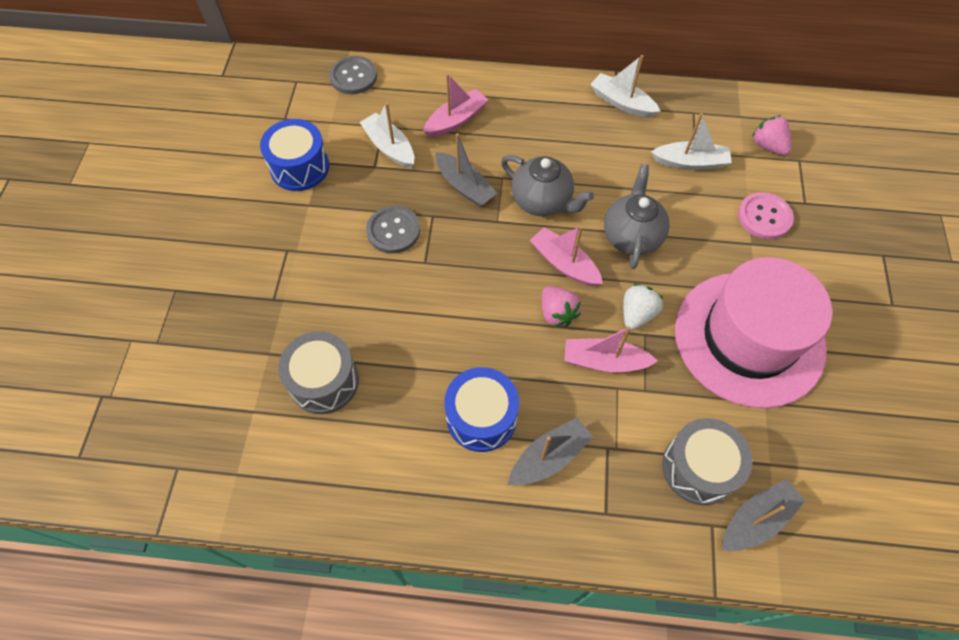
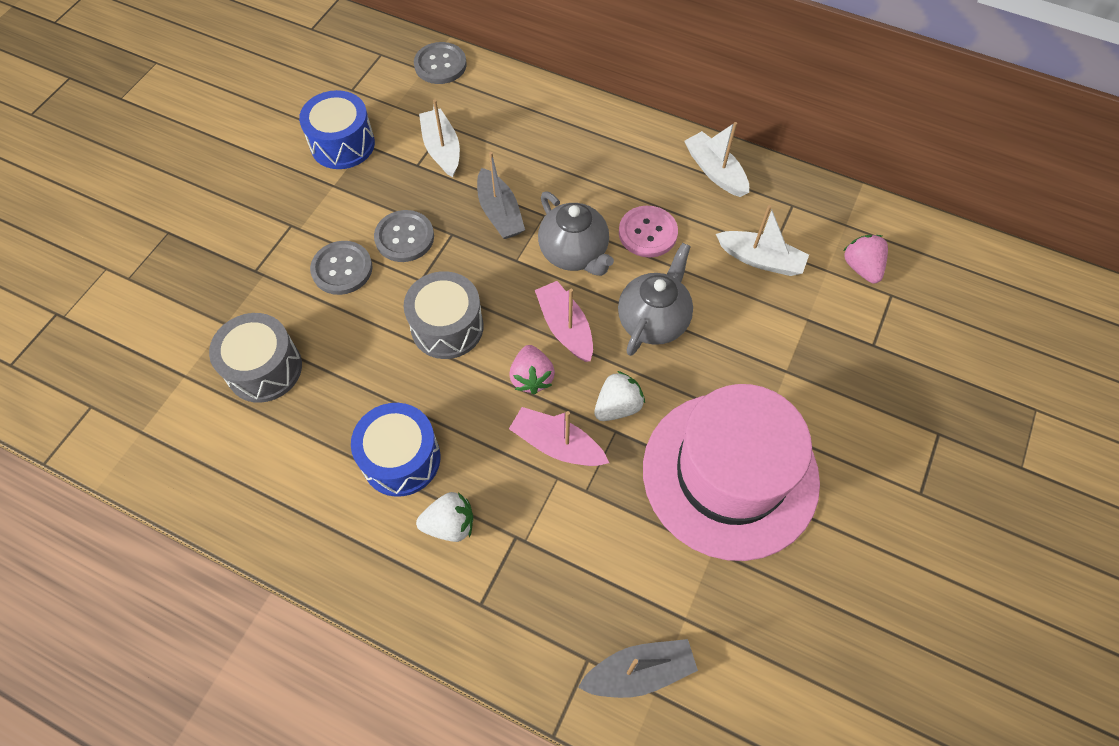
camera: 20 degrees right, 0 degrees up
pink boat [423,73,488,137] -> none
grey boat [508,418,593,486] -> white strawberry [416,492,473,542]
grey drum [662,418,752,505] -> grey drum moved to [404,271,484,359]
pink button [738,192,794,239] -> pink button moved to [619,206,678,257]
none -> grey button [310,241,373,295]

